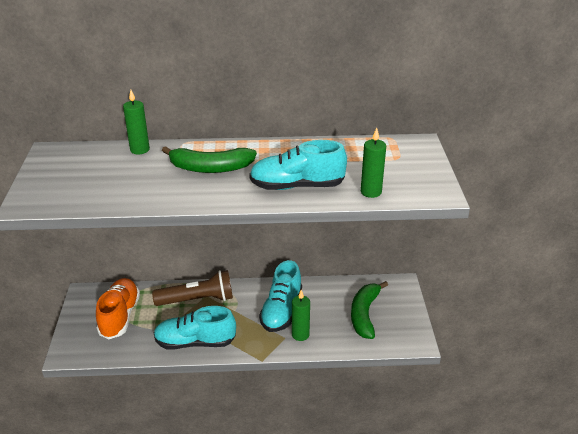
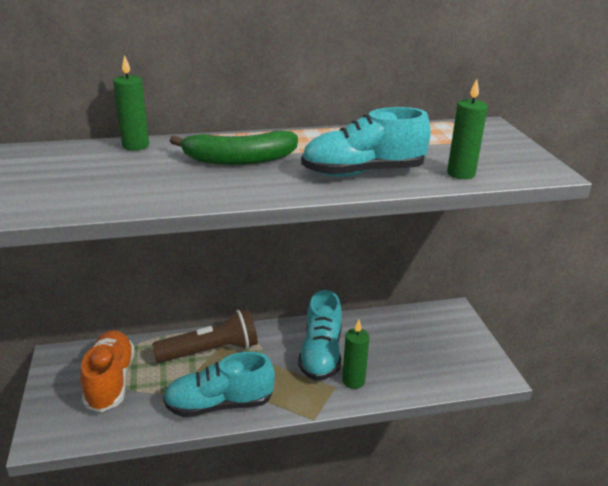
camera: 10 degrees left, 5 degrees down
green banana [351,281,388,339] -> none

